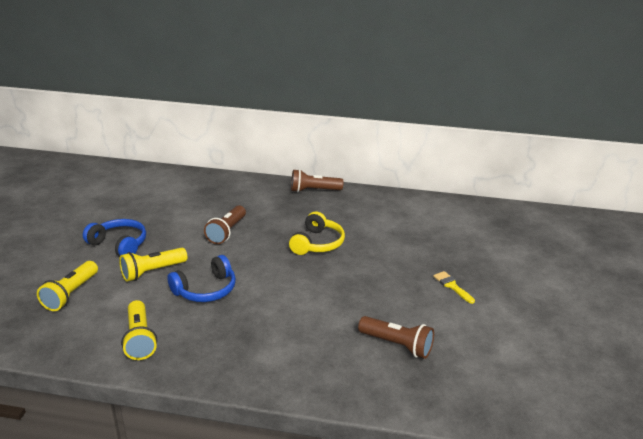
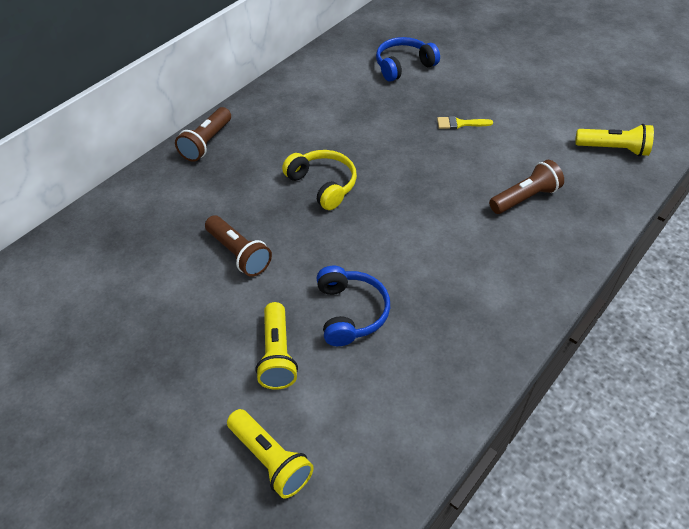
camera: 60 degrees left, 20 degrees up
blue headphones [83,219,146,256] -> blue headphones moved to [376,37,440,82]
yellow flashlight [121,300,157,360] -> yellow flashlight moved to [575,124,654,156]

